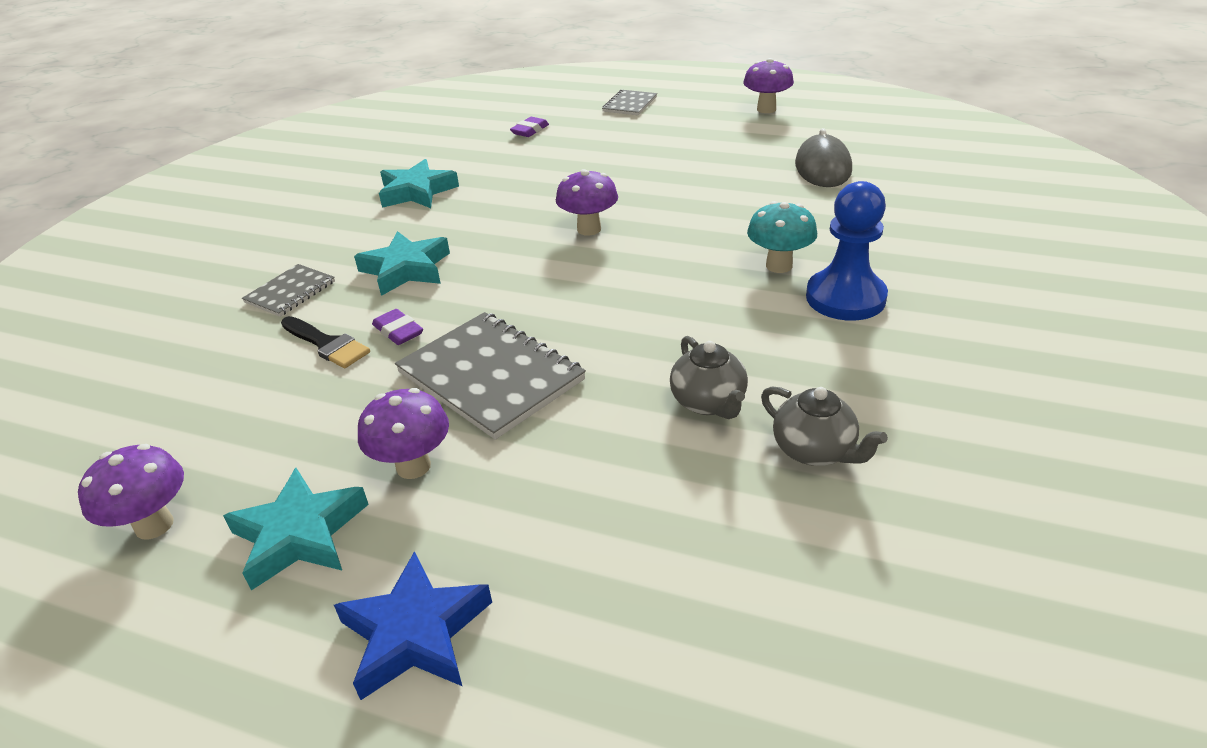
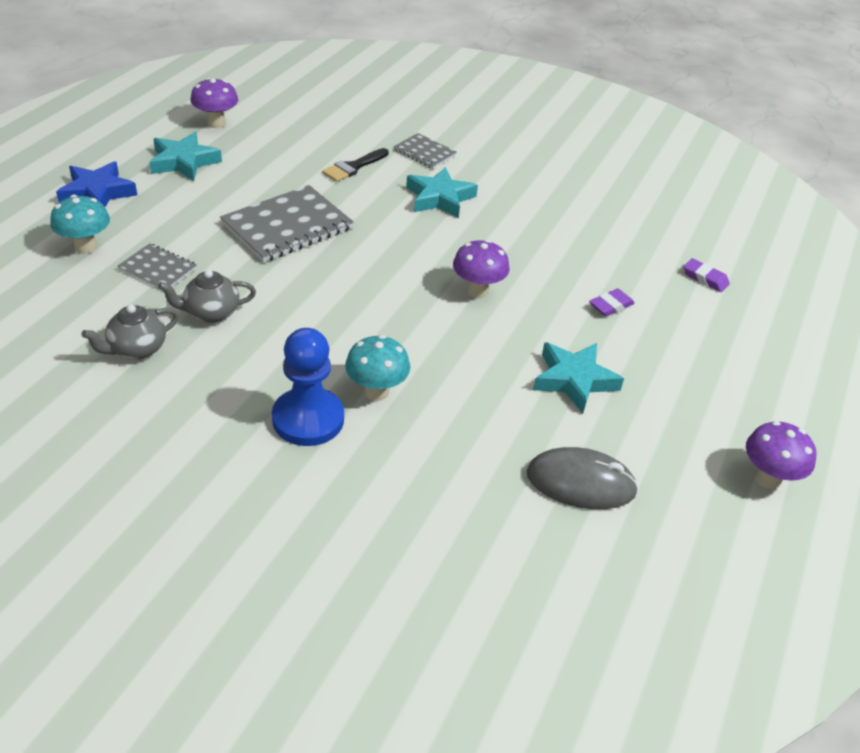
camera: 90 degrees right, 5 degrees up
purple mushroom [358,388,449,479] -> none
purple eraser [372,309,423,345] -> purple eraser moved to [589,289,635,317]
turquoise star [379,159,459,208] -> turquoise star moved to [533,342,624,414]
grey notebook [602,90,657,115] -> grey notebook moved to [117,243,197,288]
none -> turquoise mushroom [50,195,110,254]

